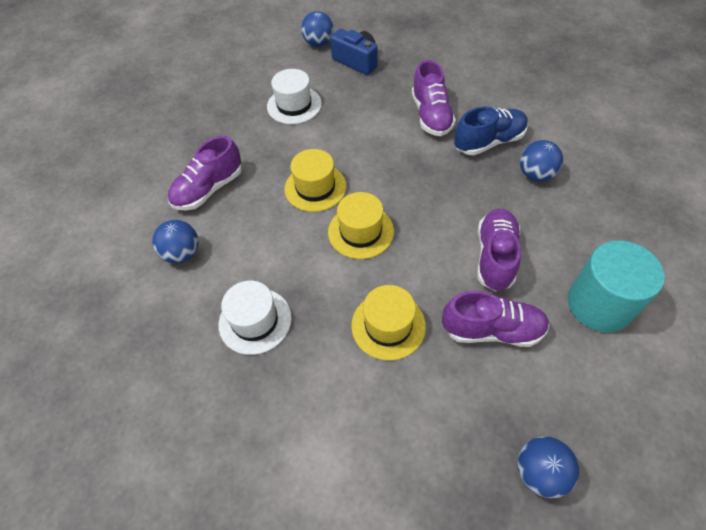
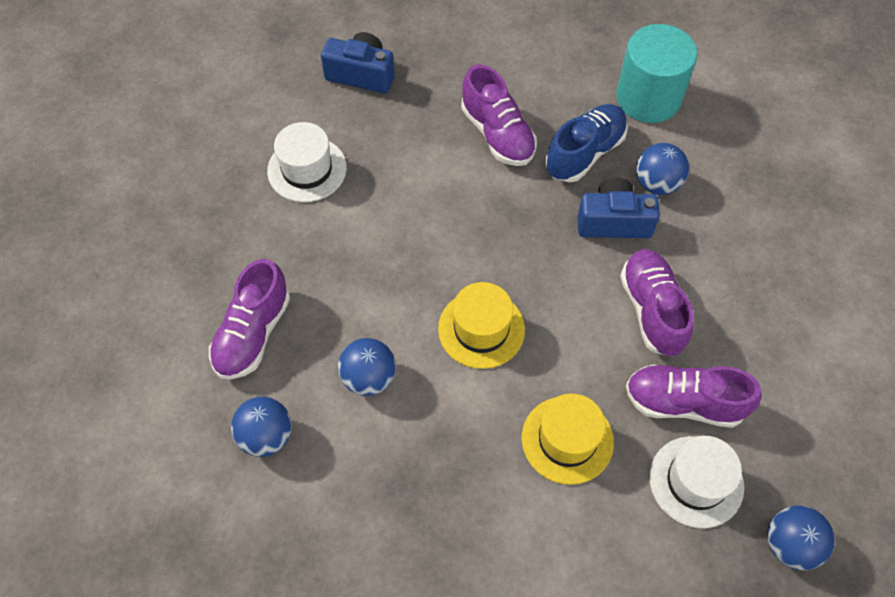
camera: 25 degrees left, 5 degrees up
white hat [219,281,292,355] -> white hat moved to [649,436,744,528]
yellow hat [285,149,346,212] -> none
blue ball [301,11,333,47] -> blue ball moved to [338,338,396,396]
purple shoe [442,291,549,347] -> purple shoe turned 150 degrees counterclockwise [626,364,762,428]
turquoise cylinder [568,240,665,333] -> turquoise cylinder moved to [616,24,697,123]
none -> blue camera [578,178,660,238]

